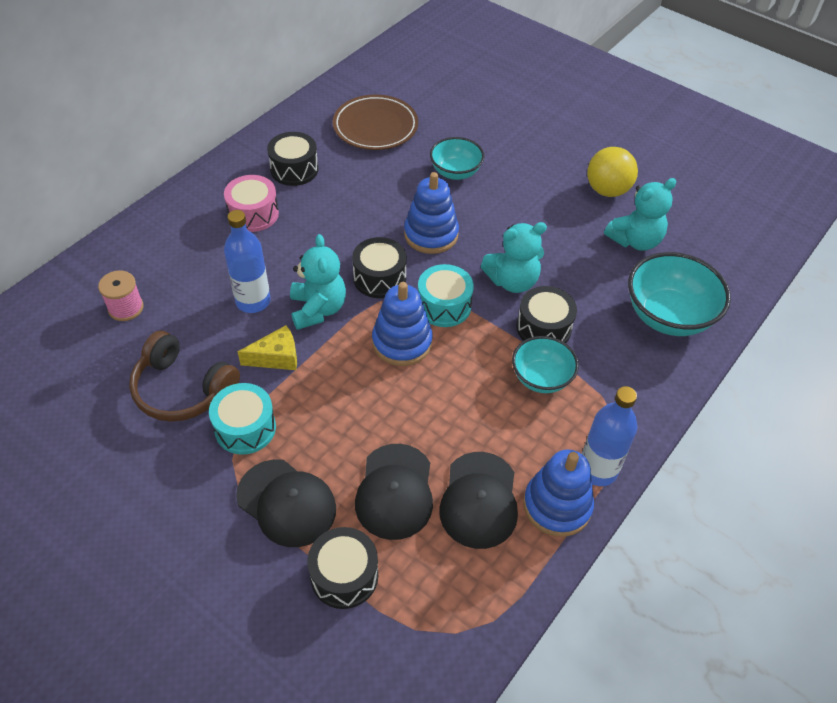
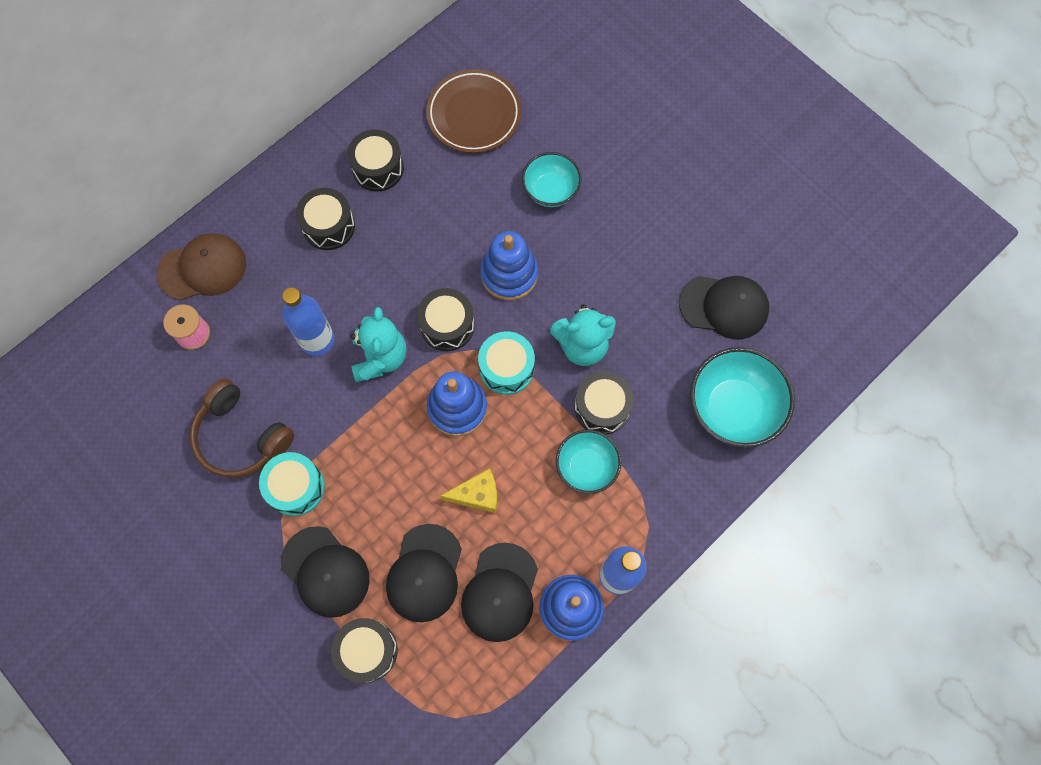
camera: 10 degrees right, 20 degrees up
pink drum [224,175,279,232] -> black drum [296,188,355,250]
yellow cheese [238,325,297,370] -> yellow cheese moved to [440,468,497,513]
yellow ball [587,147,638,197] -> none
turquoise teddy bear [604,178,677,251] -> black cap [679,276,769,339]
none -> brown cap [157,233,246,301]

